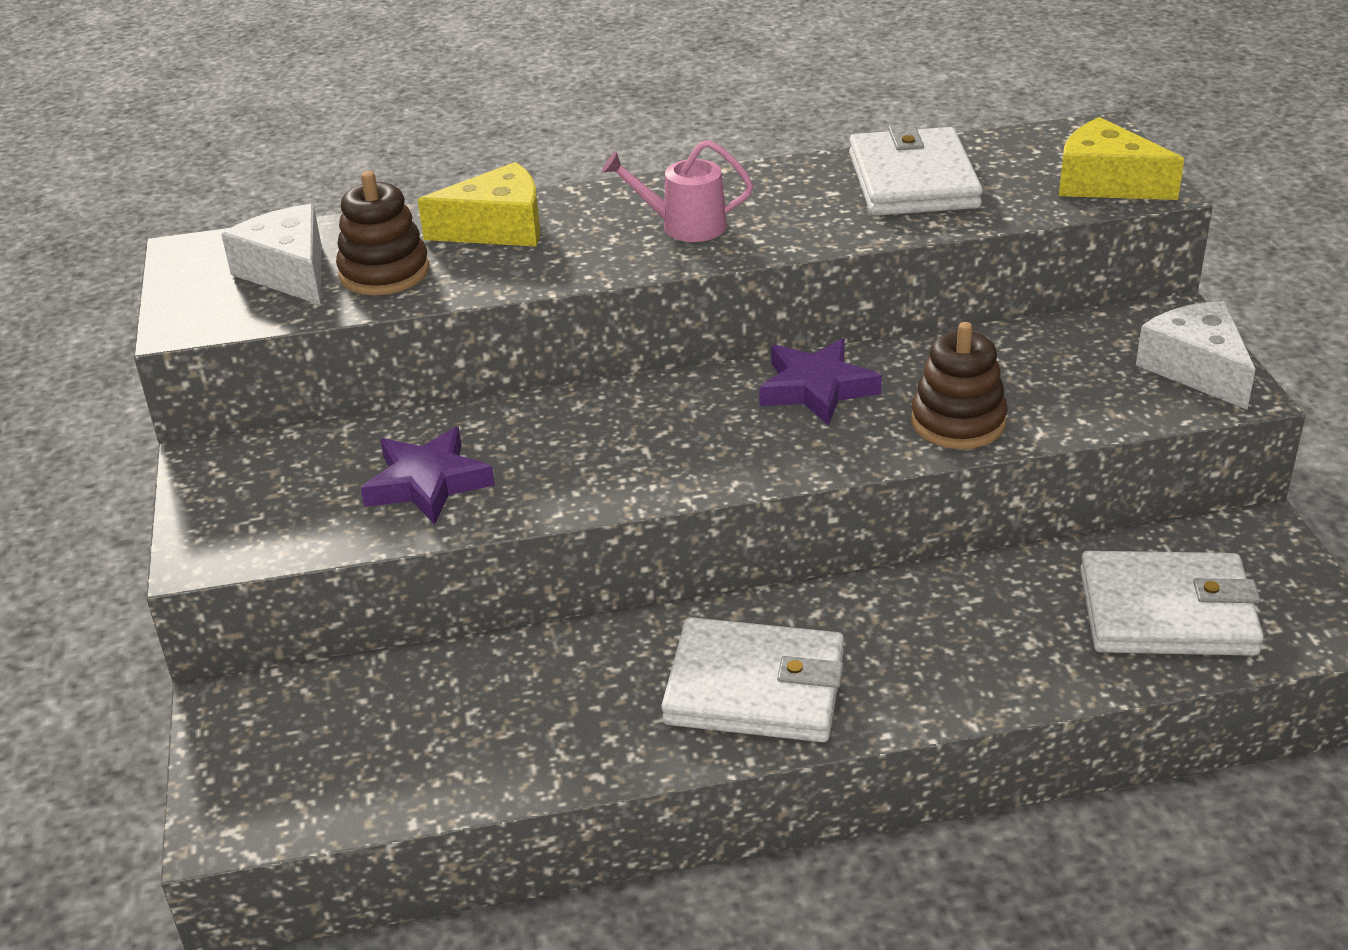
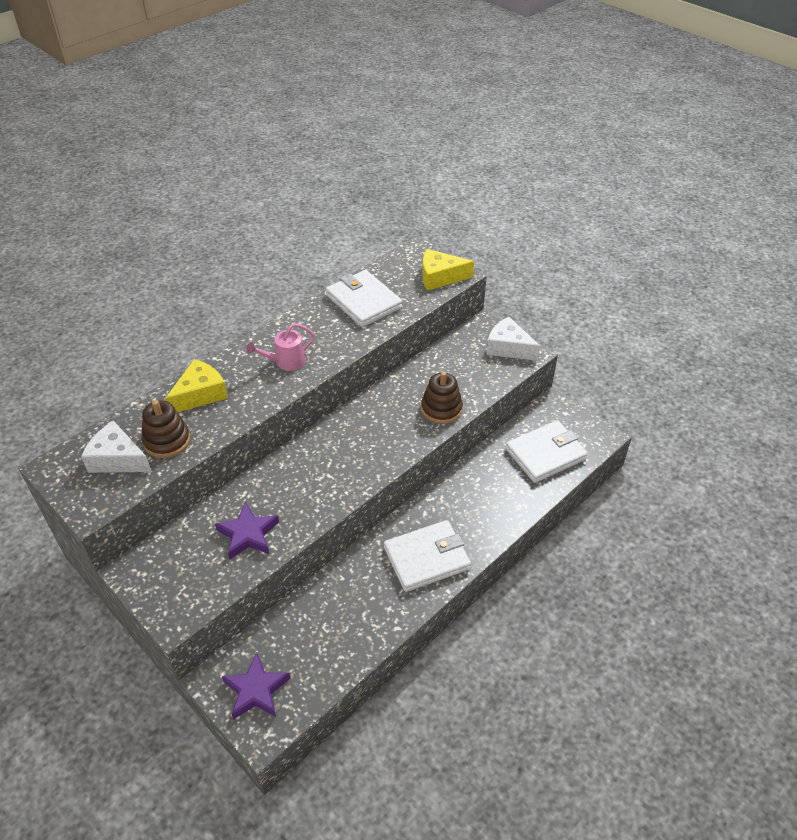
camera: 35 degrees left, 10 degrees up
purple star [759,338,882,426] -> purple star moved to [222,653,290,720]

